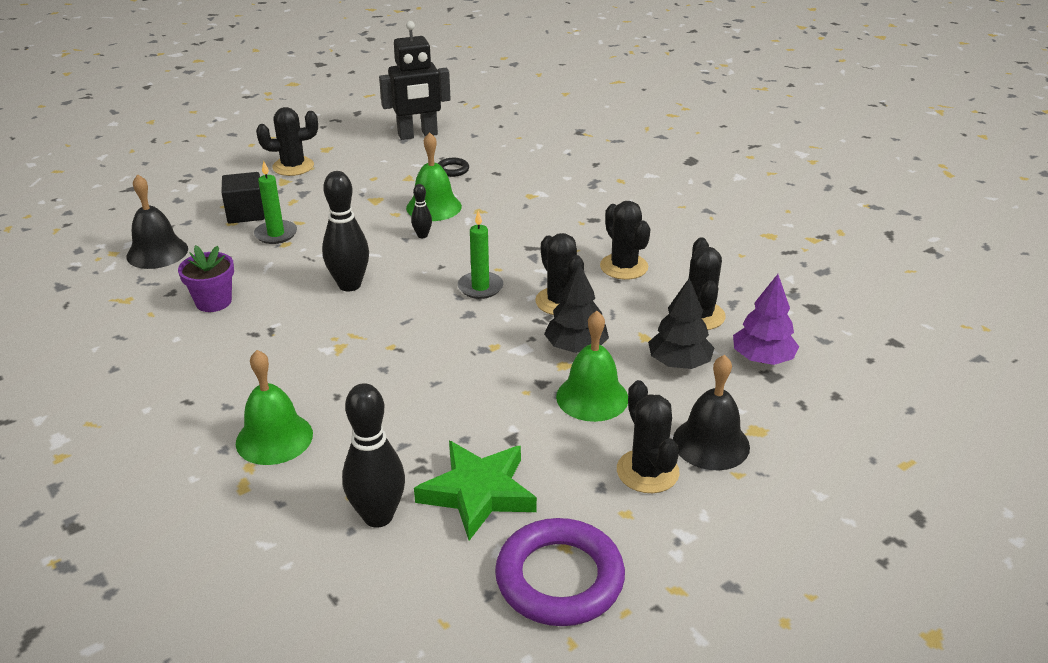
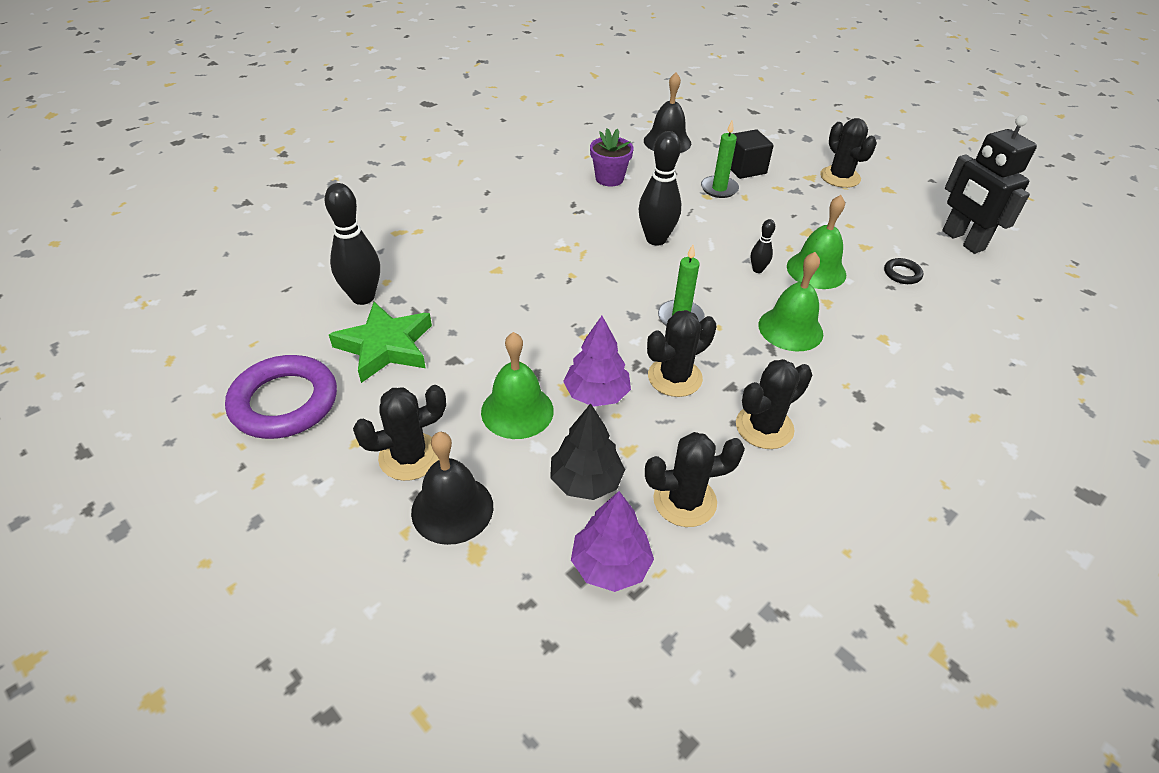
camera: 80 degrees right, 10 degrees up
green bell [236,350,313,465] -> green bell moved to [759,252,823,351]
black tree [544,262,609,353] -> purple tree [563,316,631,407]

